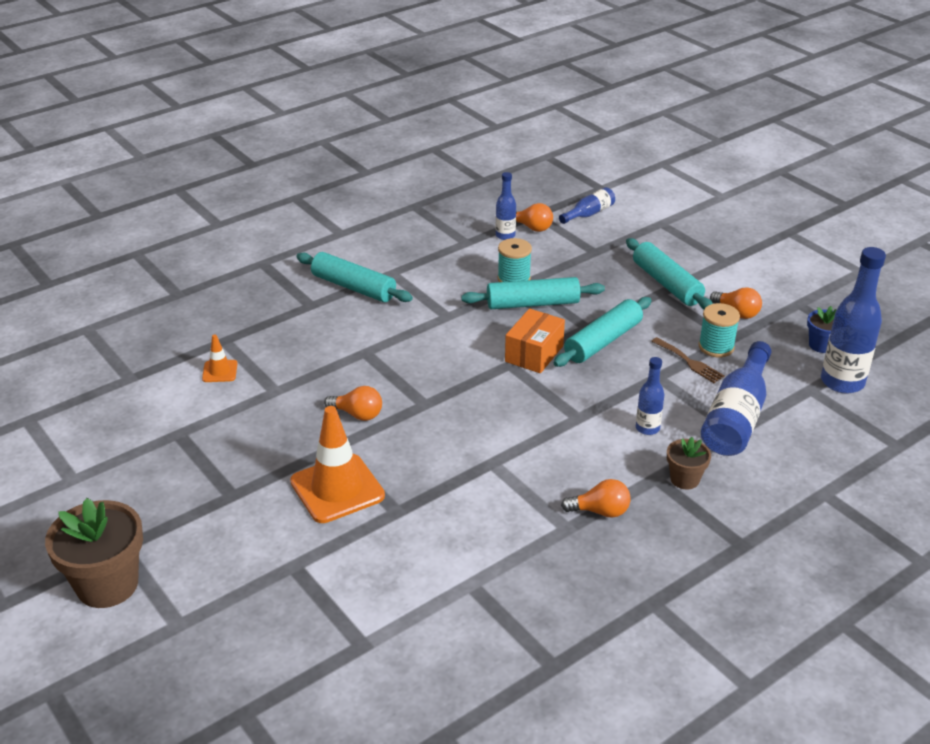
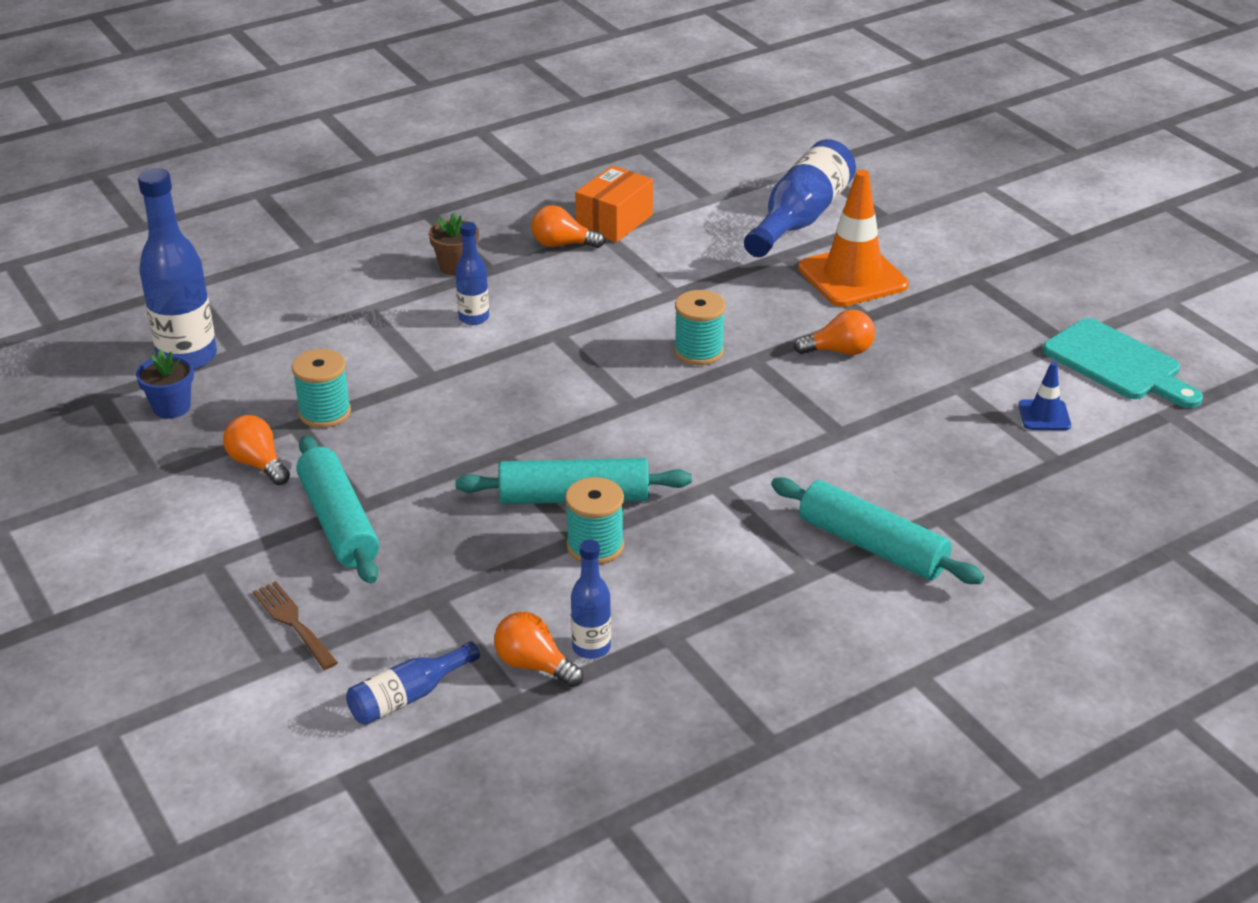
camera: 175 degrees left, 0 degrees up
brown flower pot [45,498,143,608] -> none
orange traffic cone [202,334,237,382] -> blue traffic cone [1018,362,1071,430]
orange light bulb [324,386,382,421] -> orange light bulb turned 150 degrees clockwise [793,310,875,355]
orange box [505,308,565,373] -> orange box moved to [575,166,653,242]
turquoise rolling pin [554,297,651,367] -> none
brown fork [651,337,725,383] -> brown fork moved to [253,581,338,670]
blue bottle [701,341,771,456] -> blue bottle moved to [744,139,856,257]
none -> turquoise spool [674,290,726,365]
none -> turquoise cutting board [1043,318,1203,408]

